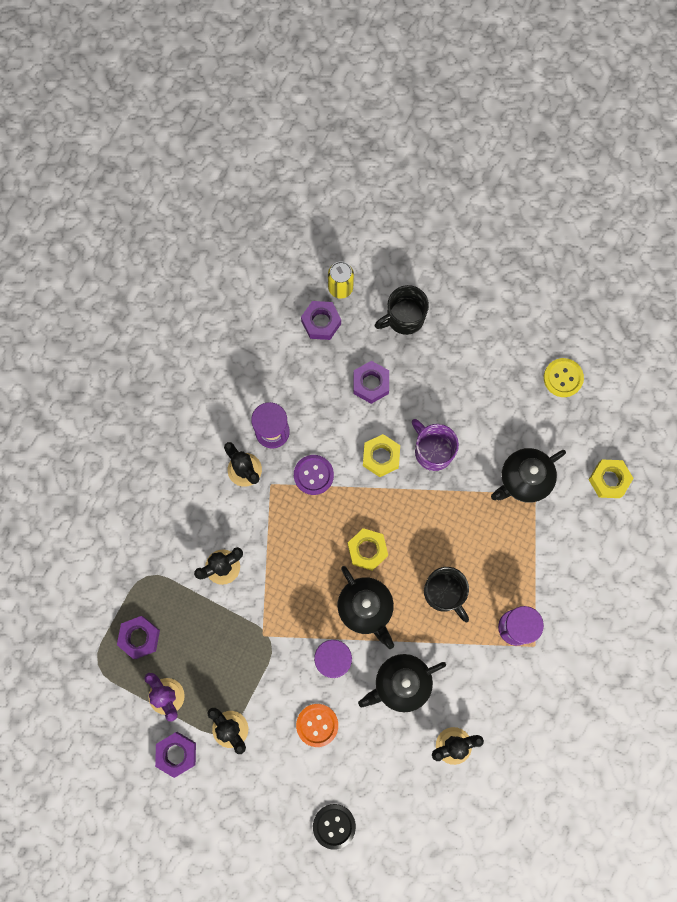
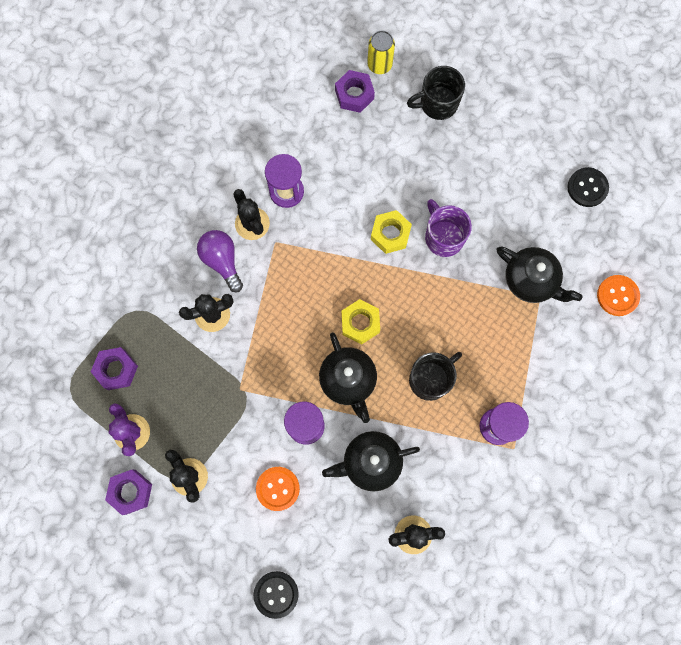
camera: 10 degrees right, 0 degrees up
purple button [294,455,334,495] -> none
purple nut [354,361,389,404] -> none
black mug [424,567,469,622] -> black mug turned 105 degrees counterclockwise [409,352,462,401]
black teapot [491,448,566,503] -> black teapot turned 120 degrees counterclockwise [497,246,582,303]
yellow button [544,358,584,397] -> black button [567,167,609,207]
yellow nut [588,460,634,498] -> orange button [597,275,640,316]
none -> purple light bulb [197,230,243,292]

